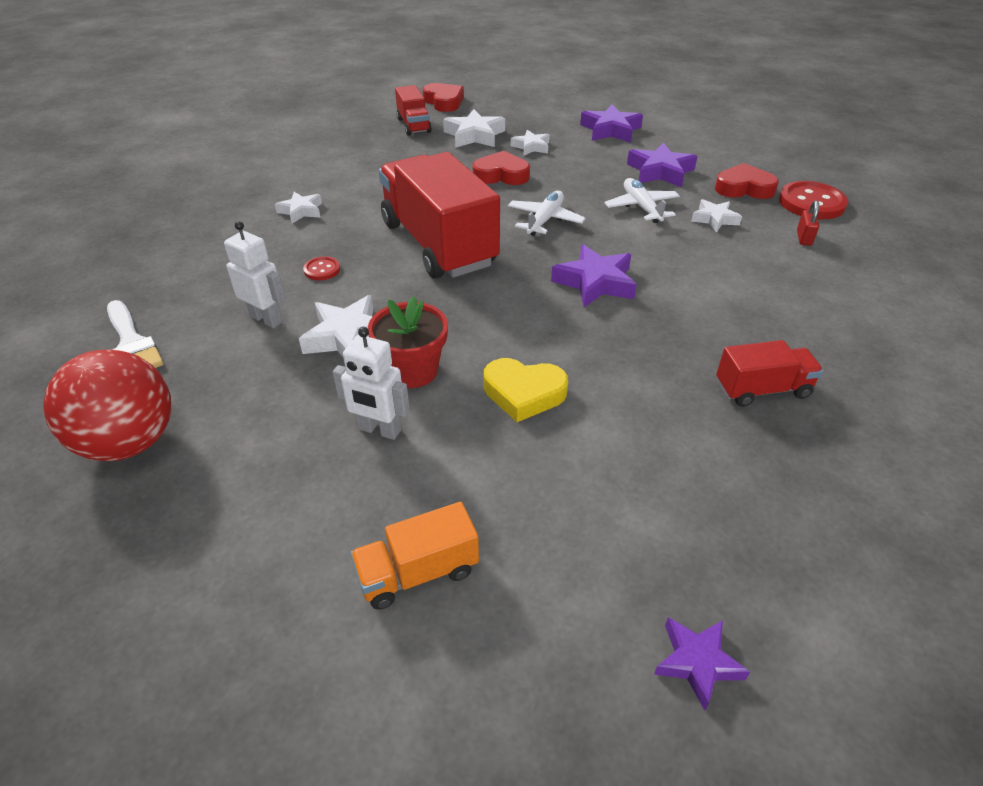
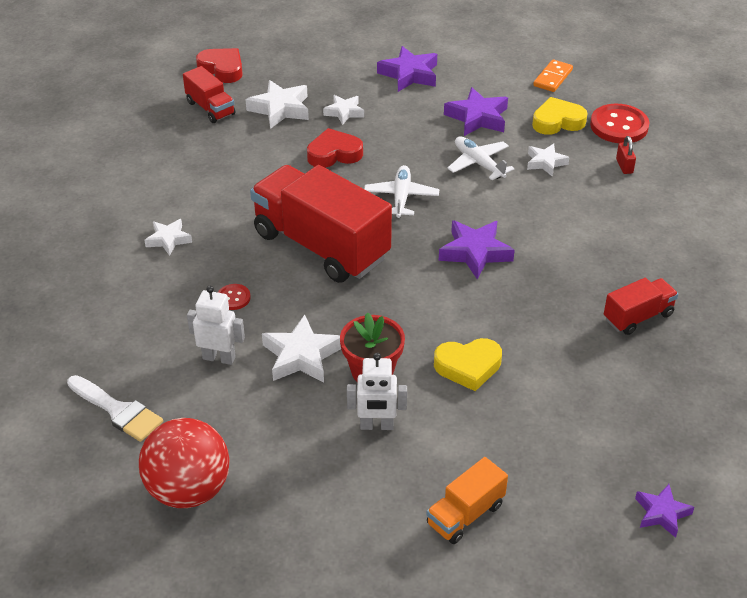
camera: 20 degrees left, 0 degrees up
red heart [715,163,779,199] -> yellow heart [532,97,588,135]
none -> orange domino [533,59,573,92]

